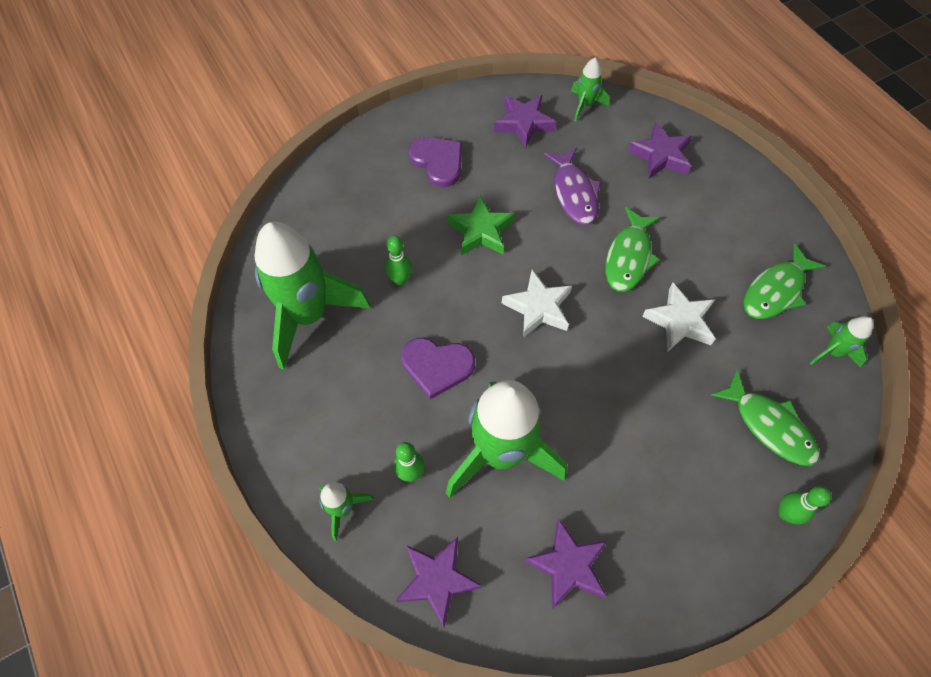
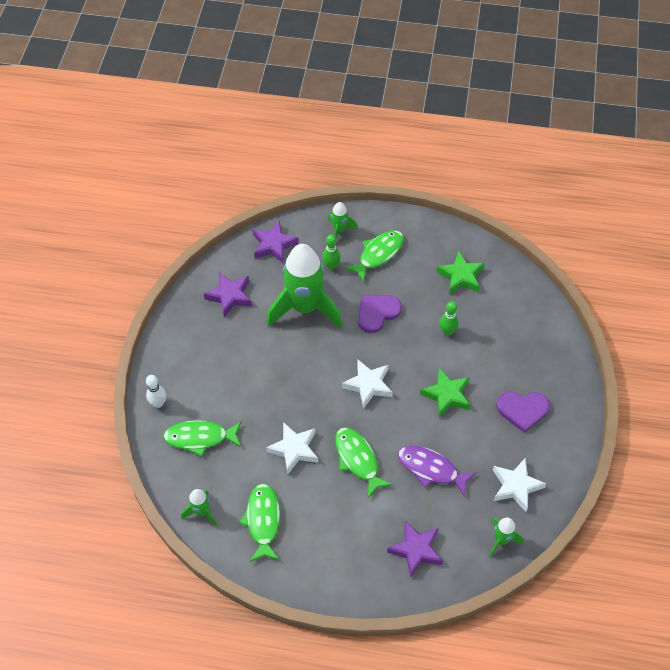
camera: 130 degrees right, 5 degrees down
green rocket [254,222,371,370] -> green star [436,250,485,295]
purple star [494,95,557,148] -> white star [493,458,547,512]
green bowling pin [778,486,832,524] -> white bowling pin [146,375,166,408]
none -> green fish [345,230,404,282]

